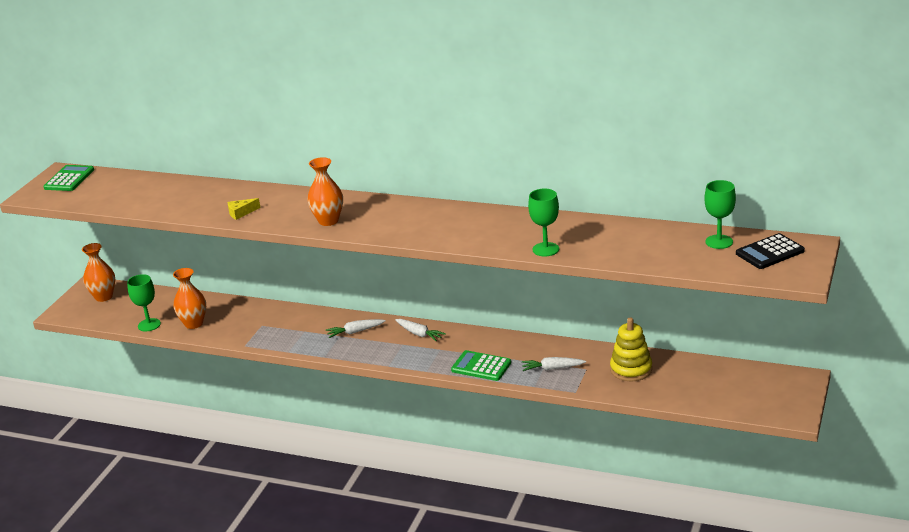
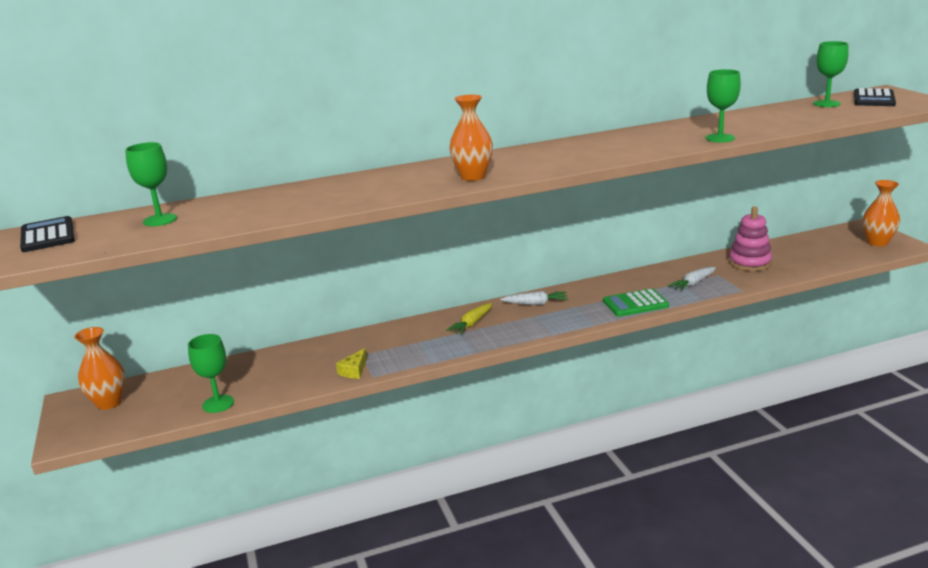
camera: 40 degrees left, 5 degrees down
green calculator [43,165,94,191] -> black calculator [20,216,75,252]
orange vase [173,268,206,329] -> orange vase moved to [862,180,900,246]
yellow cheese [228,198,260,220] -> yellow cheese moved to [336,348,367,379]
white carrot [326,319,386,338] -> yellow carrot [446,303,492,335]
yellow stacking toy [610,318,652,381] -> pink stacking toy [729,207,772,271]
none -> green goblet [125,142,177,226]

